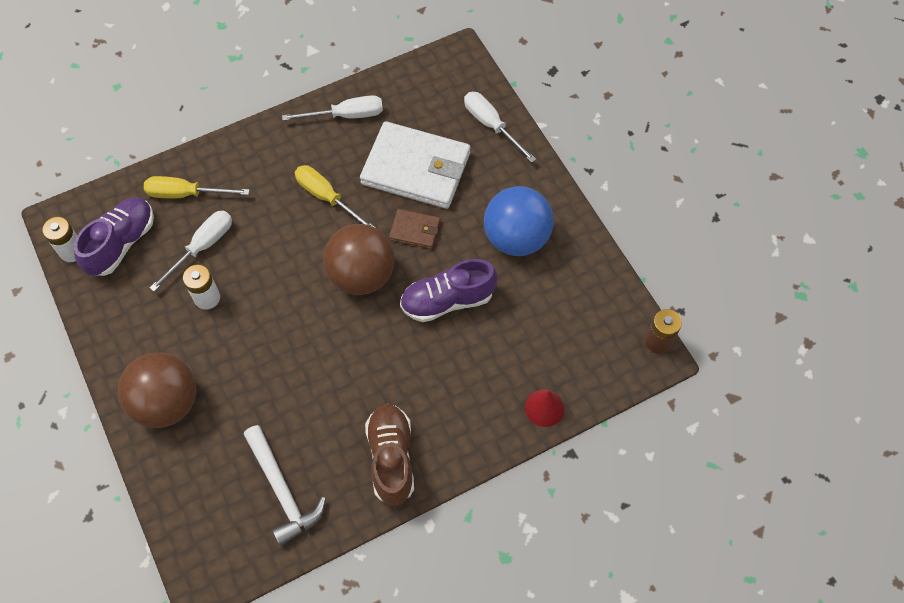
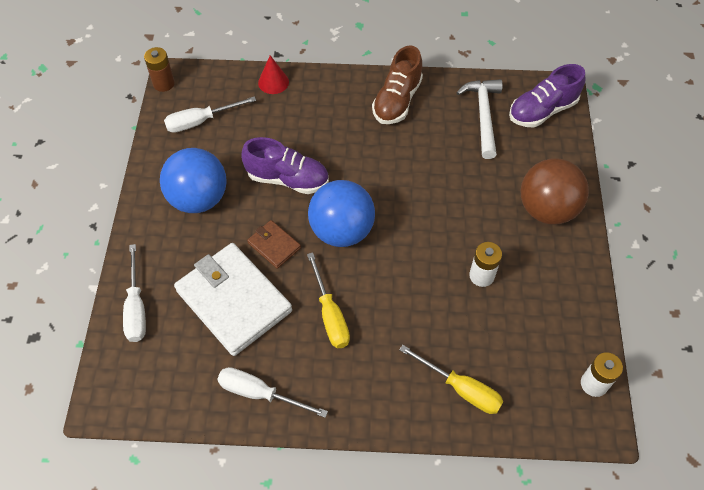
camera: 150 degrees left, 5 degrees down
purple shoe [74,197,154,276] -> purple shoe moved to [509,64,585,127]
white screwdriver [150,211,232,292] -> white screwdriver moved to [164,96,256,133]
brown ball [323,224,395,295] -> blue ball [308,180,375,247]

